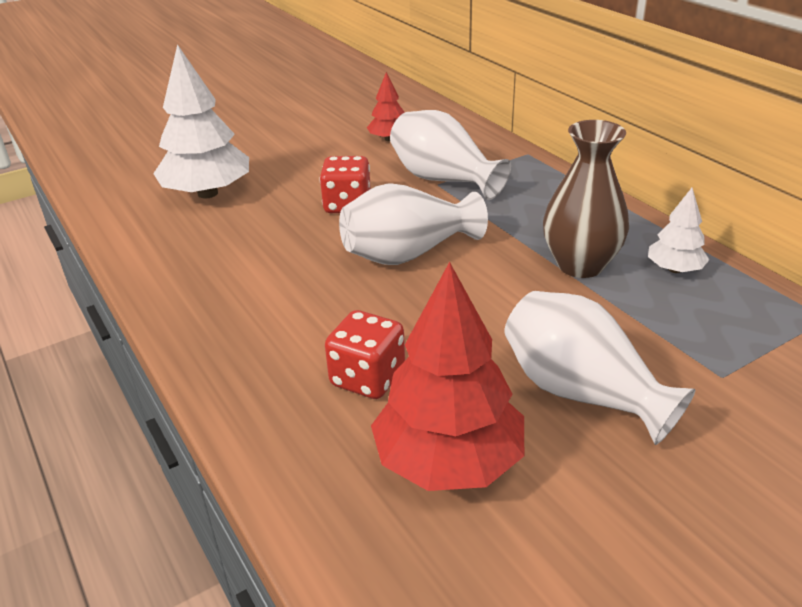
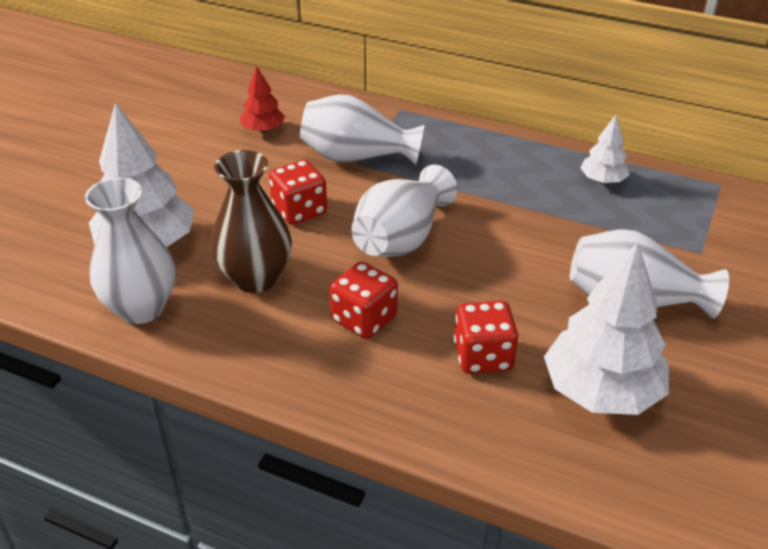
camera: 35 degrees left, 5 degrees up
red tree [371,262,524,491] -> white tree [544,242,669,415]
brown vase [543,120,629,278] -> brown vase moved to [211,150,292,293]
none -> white vase [85,177,176,324]
none -> red dice [330,262,398,339]

